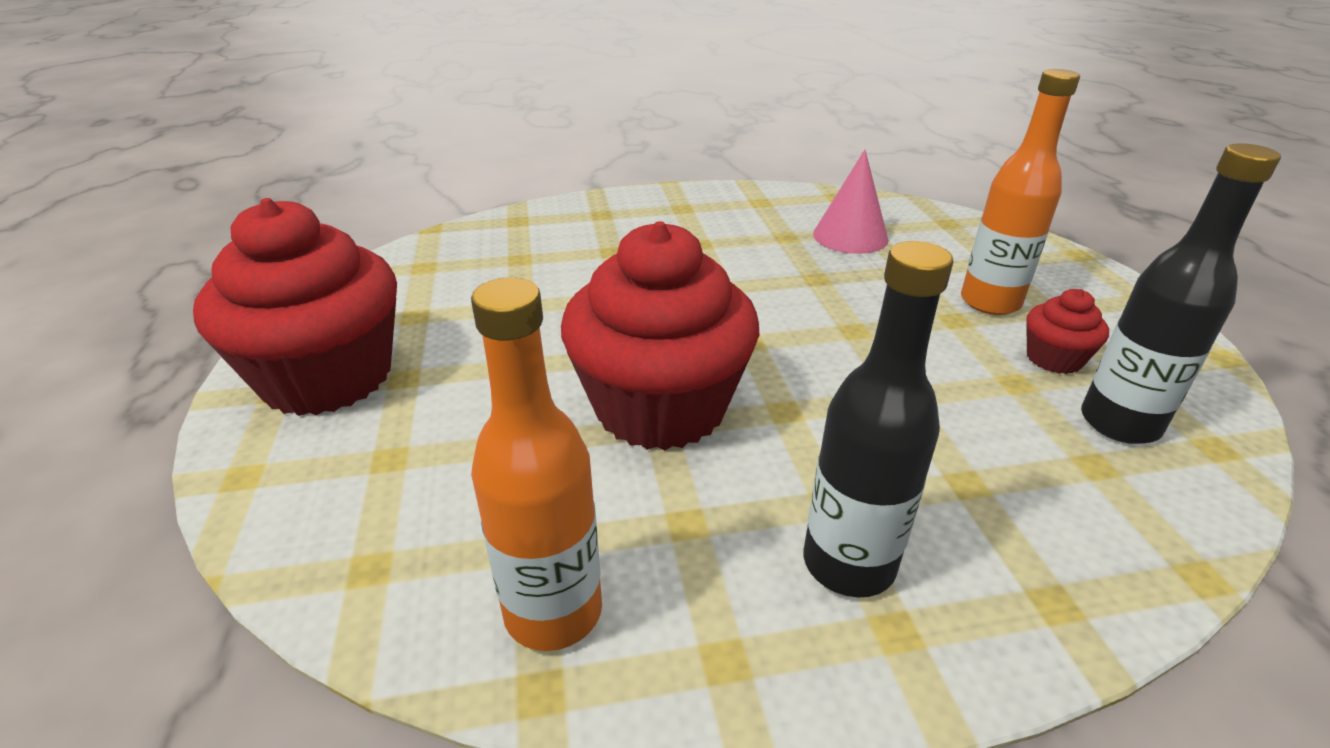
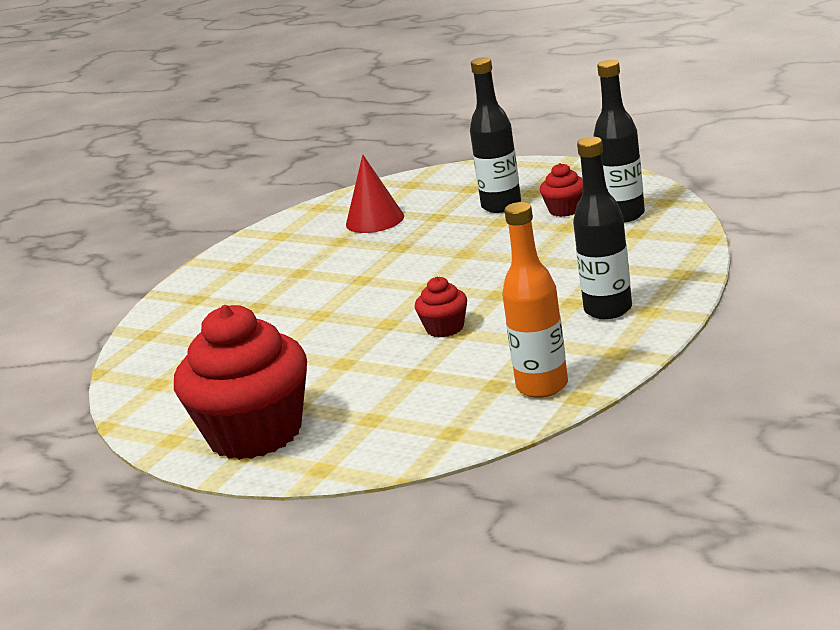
camera: 45 degrees left, 10 degrees down
red cupcake [561,221,759,450] -> red cupcake [415,277,467,337], size x0.44
pink cone [813,150,888,254] -> red cone [346,155,404,233]
orange bottle [961,69,1080,315] -> black bottle [470,57,521,213]

